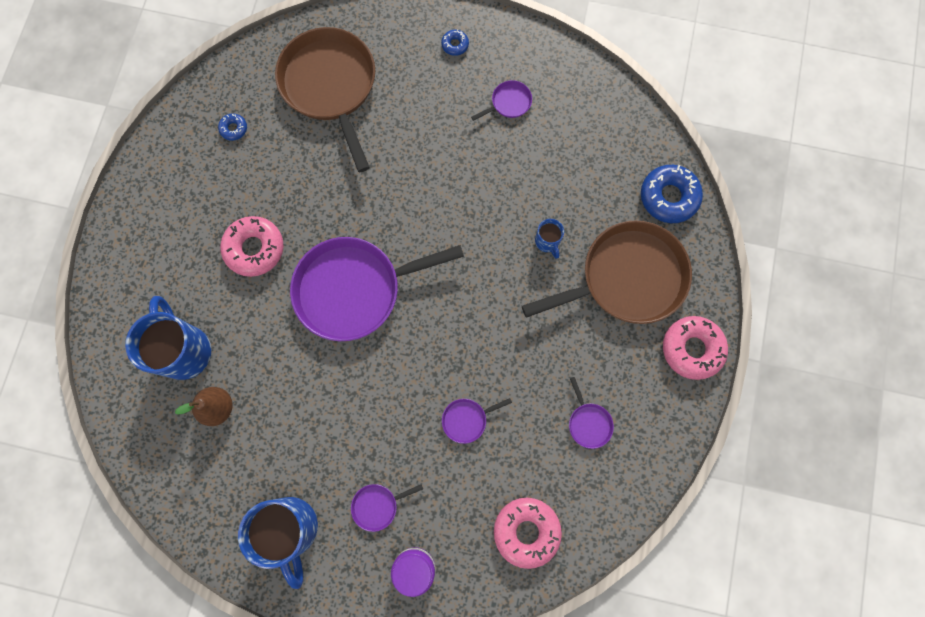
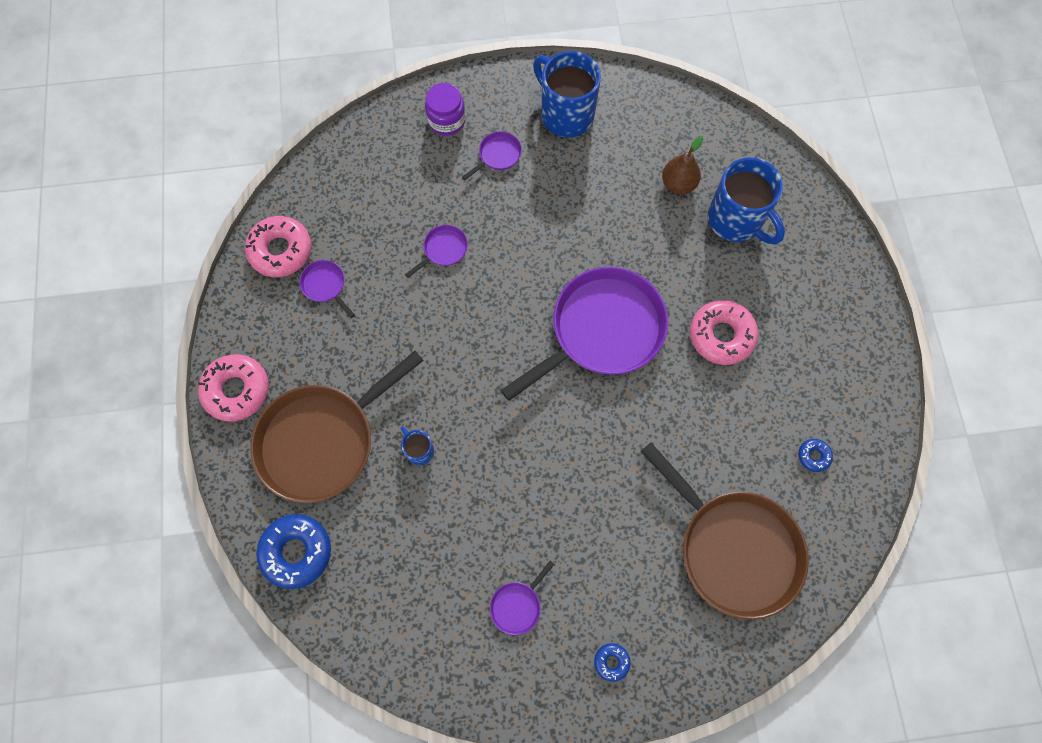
camera: 160 degrees right, 5 degrees down
pink donut [494,498,562,569] -> pink donut moved to [245,216,311,277]

